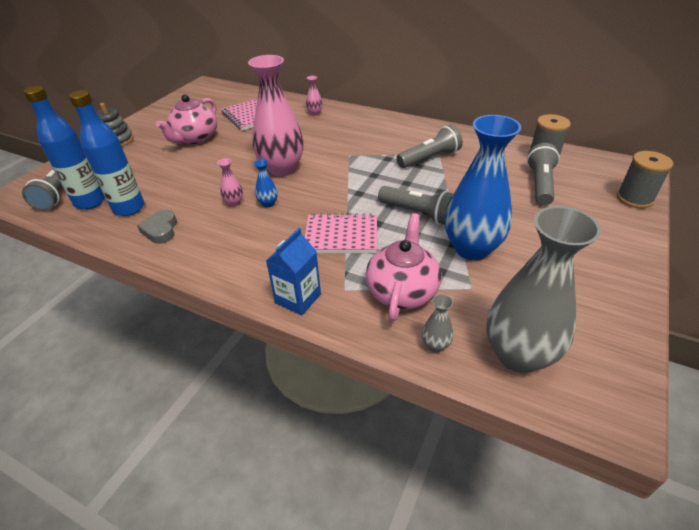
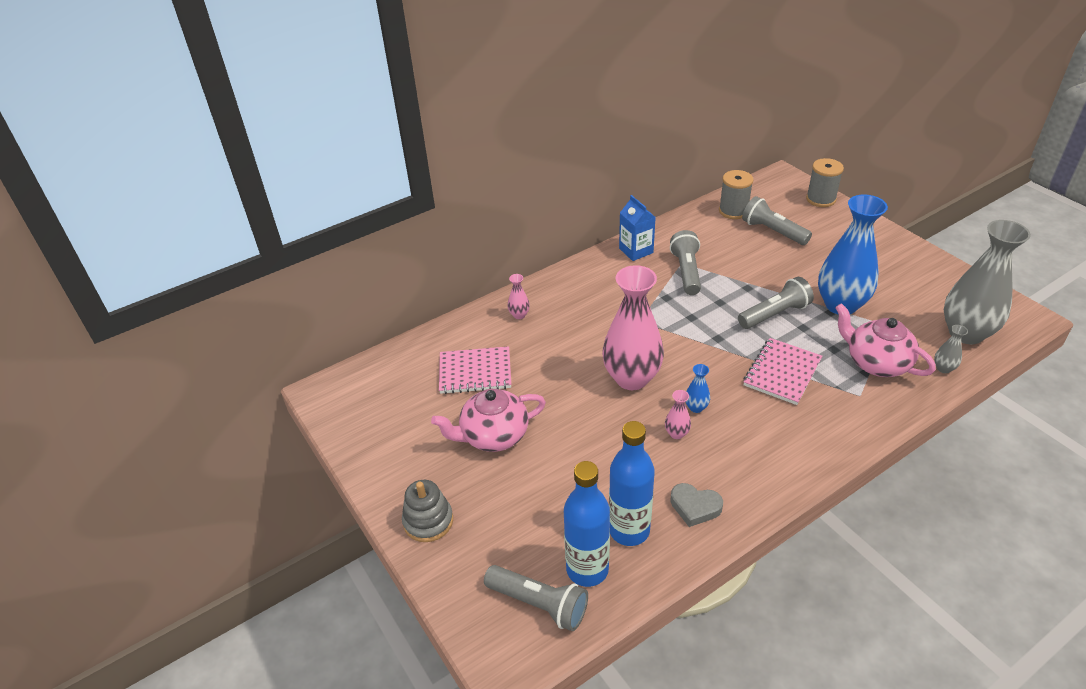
camera: 60 degrees left, 0 degrees up
pink teapot [156,94,217,144] -> pink teapot turned 105 degrees clockwise [431,389,546,452]
blue carton [266,228,321,315] -> blue carton moved to [619,195,656,261]

